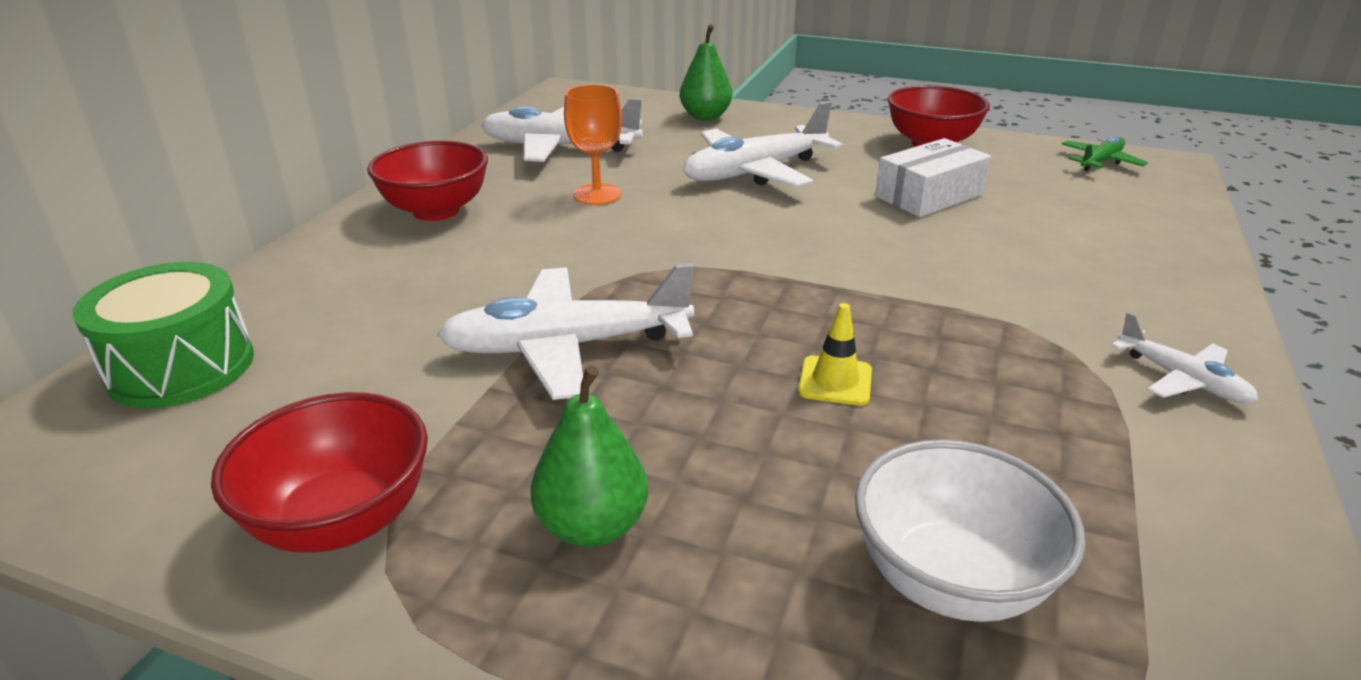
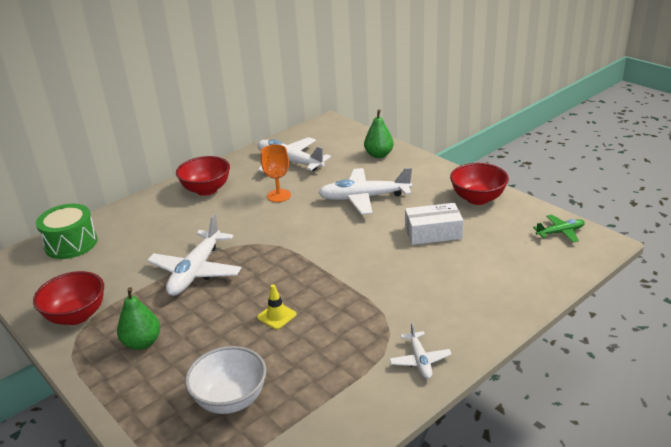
camera: 30 degrees right, 0 degrees up
white plane [437,264,694,400] -> white plane turned 90 degrees counterclockwise [147,214,242,296]

